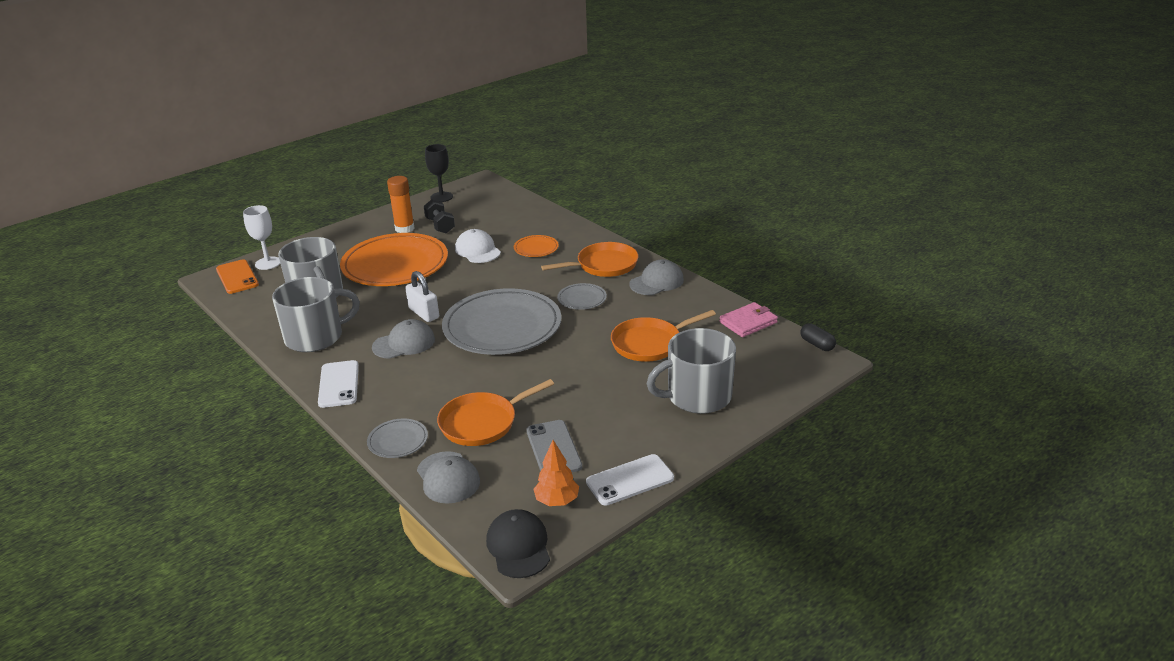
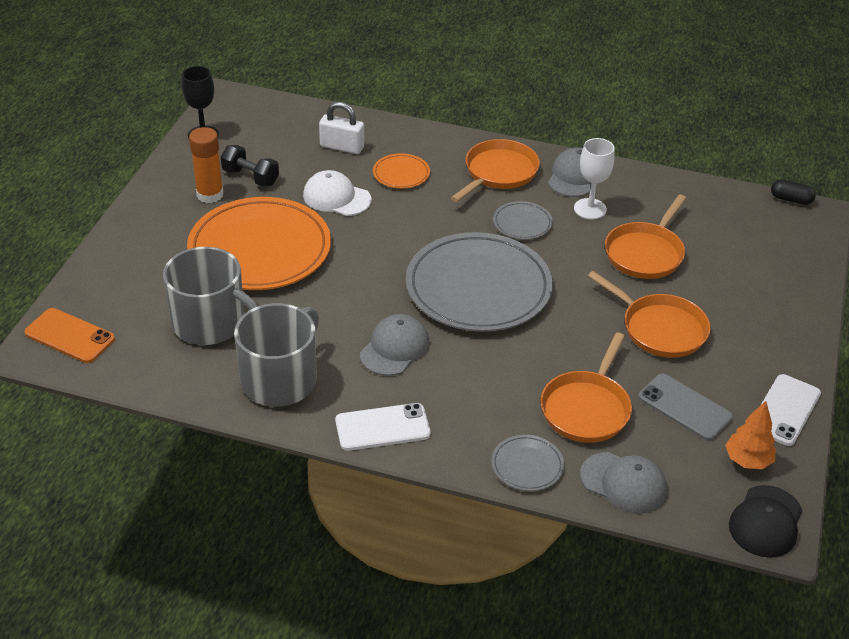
camera: 35 degrees left, 10 degrees up
white goblet [243,205,280,270] -> white goblet moved to [574,138,615,220]
white phone [318,360,359,408] -> white phone turned 60 degrees counterclockwise [335,403,431,451]
white padlock [405,271,439,322] -> white padlock moved to [319,102,364,154]
black cap [486,509,550,578] -> black cap turned 105 degrees counterclockwise [729,485,803,558]
grey mug [647,328,736,414] -> none
pink wallet [719,302,778,337] -> none
none -> orange pan [588,271,710,358]

